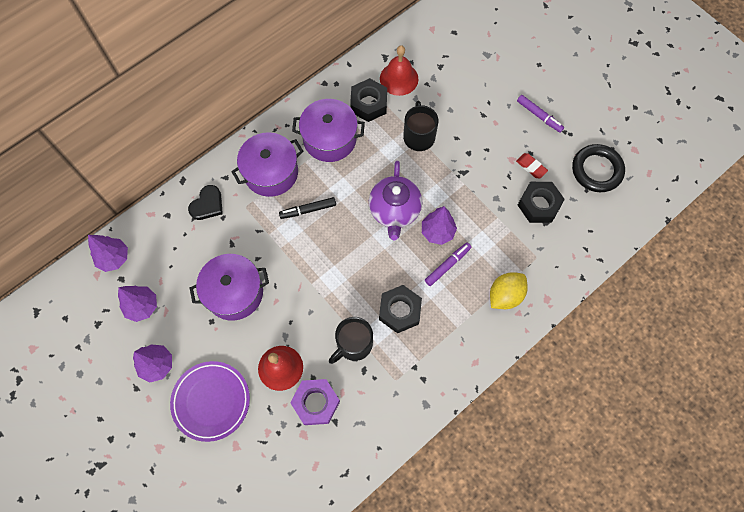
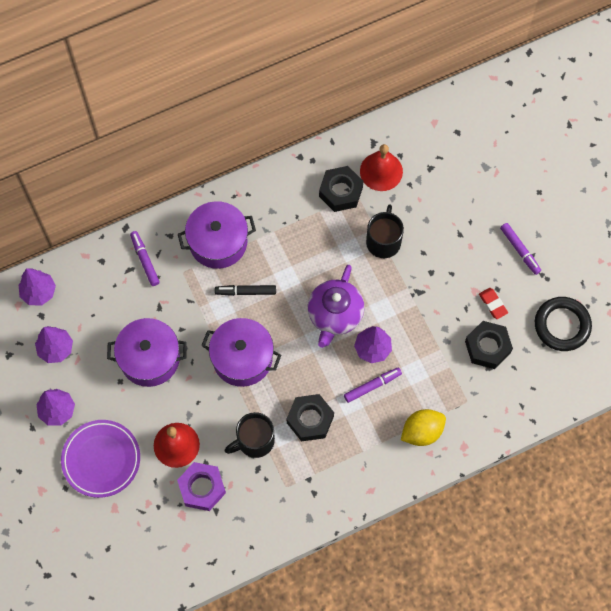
camera: 15 degrees right, 0 degrees up
black heart [188,185,223,220] -> purple marker [130,231,160,286]
purple pot [292,99,365,162] -> purple pot moved to [201,318,281,387]

